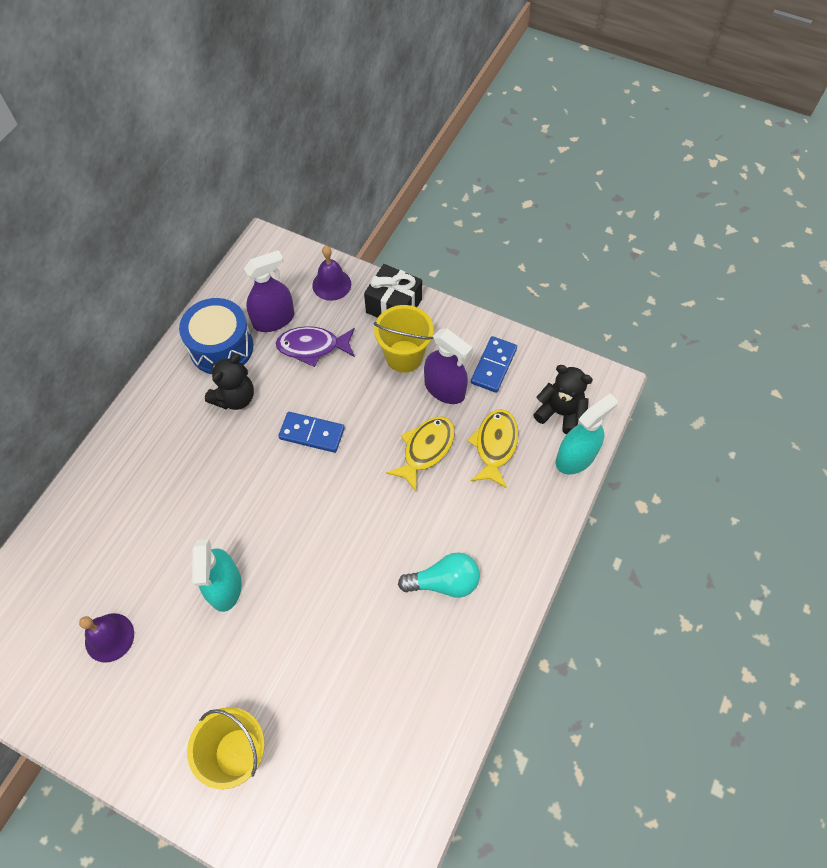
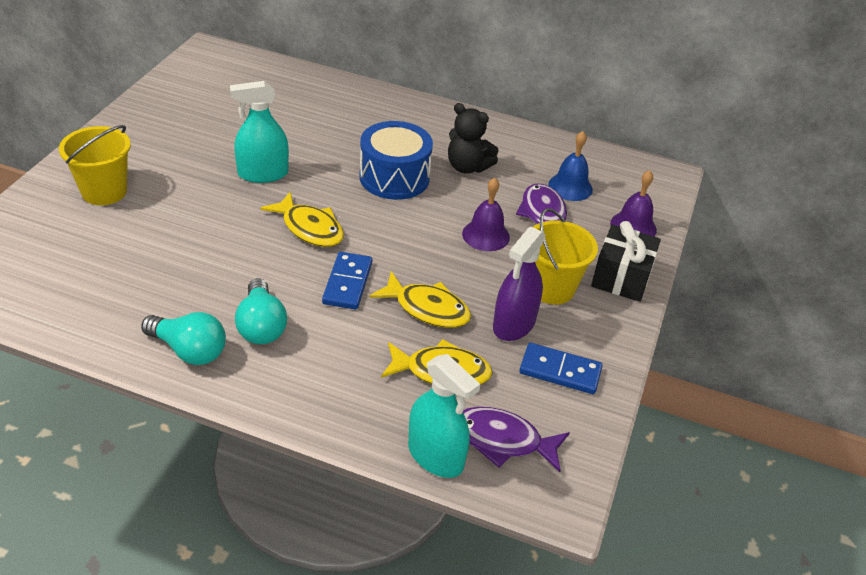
camera: 80 degrees right, 20 degrees down
purple bell [79,613,134,663] -> purple bell moved to [462,178,510,251]
blue drum [179,298,253,374] -> blue drum moved to [359,121,433,200]
purple spray bottle [244,250,294,332] -> blue bell [548,131,593,201]
blue domino [278,412,345,453] -> blue domino moved to [322,252,372,310]
black teddy bear [533,365,593,434] -> purple fish [463,407,570,472]
none -> turquoise light bulb [141,312,226,365]
none -> yellow fish [261,191,344,247]

